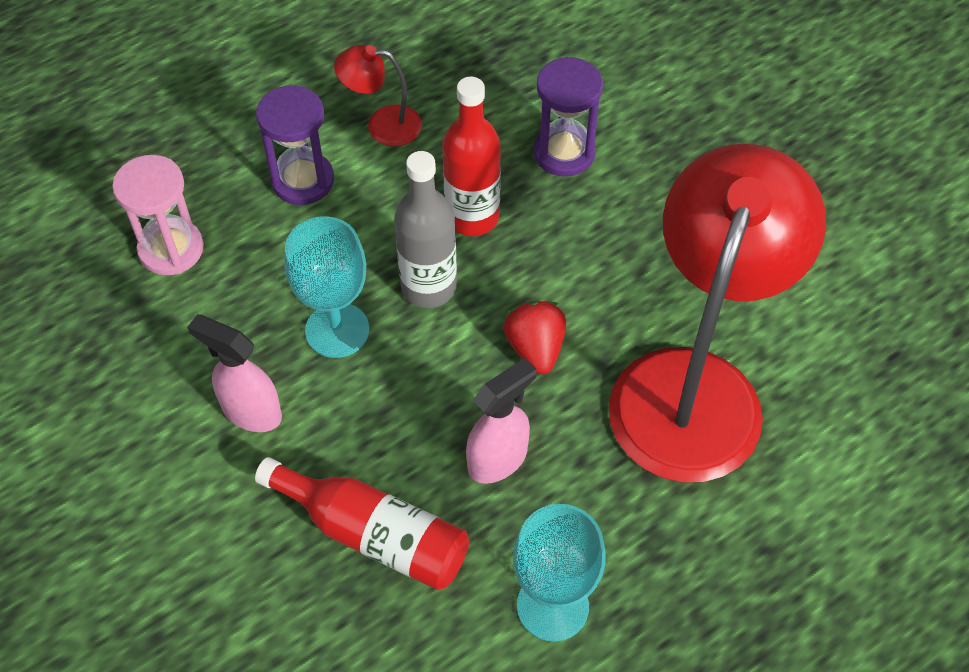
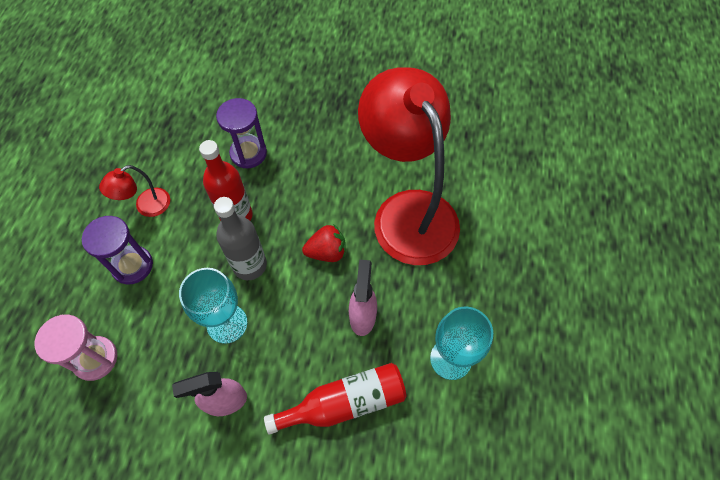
camera: 45 degrees left, 5 degrees up
red strawberry [503,301,566,374] -> red strawberry turned 135 degrees clockwise [302,224,346,262]

